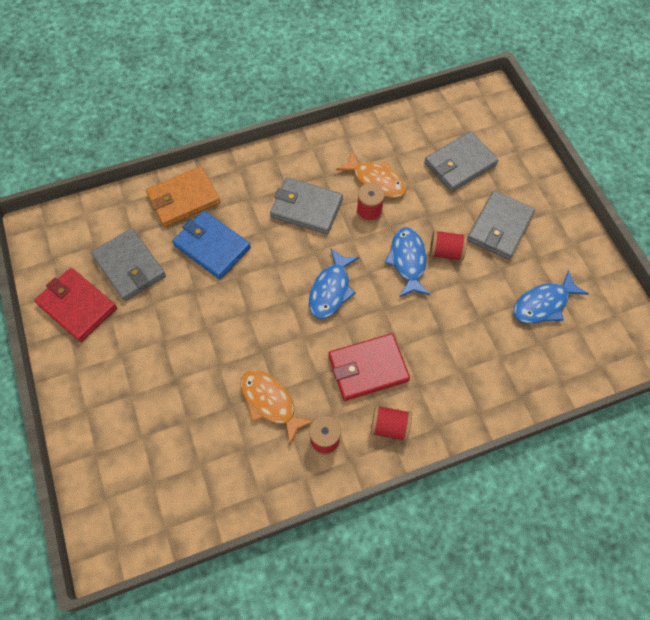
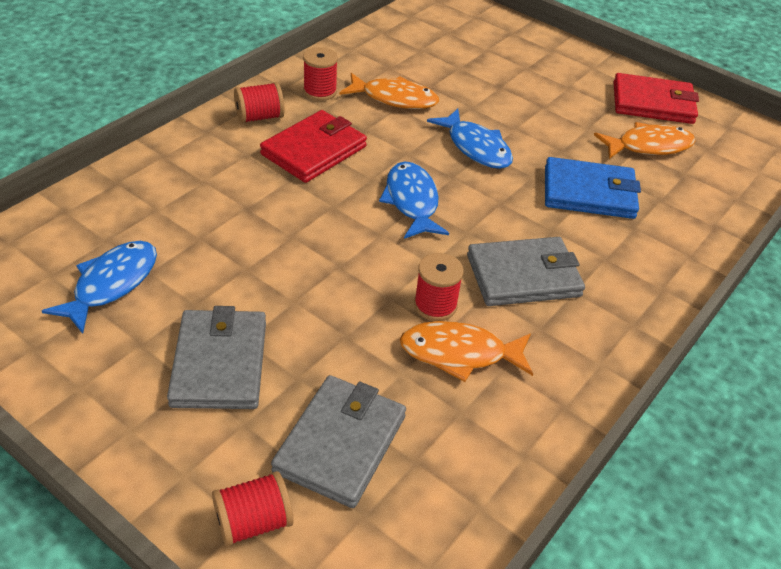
camera: 145 degrees right, 20 degrees down
grey wallet [91,228,166,301] -> orange fish [594,122,695,159]
orange wallet [146,166,220,227] -> none
blue fish [385,227,431,297] -> blue fish moved to [427,109,513,169]
red spool [430,230,467,261] -> red spool moved to [212,471,293,547]

